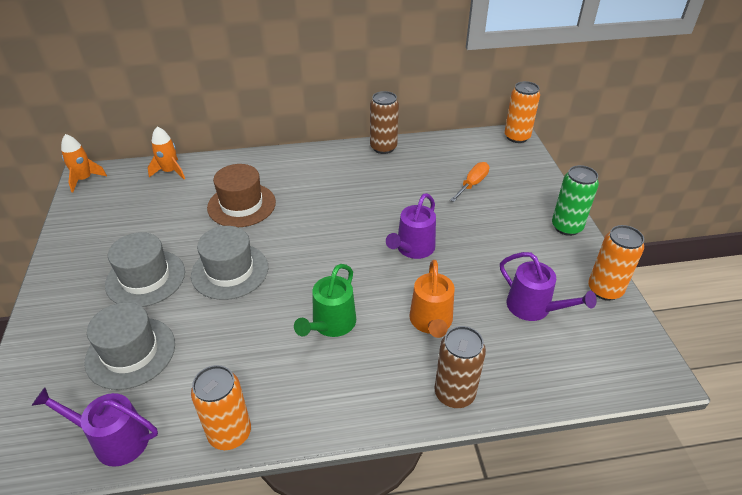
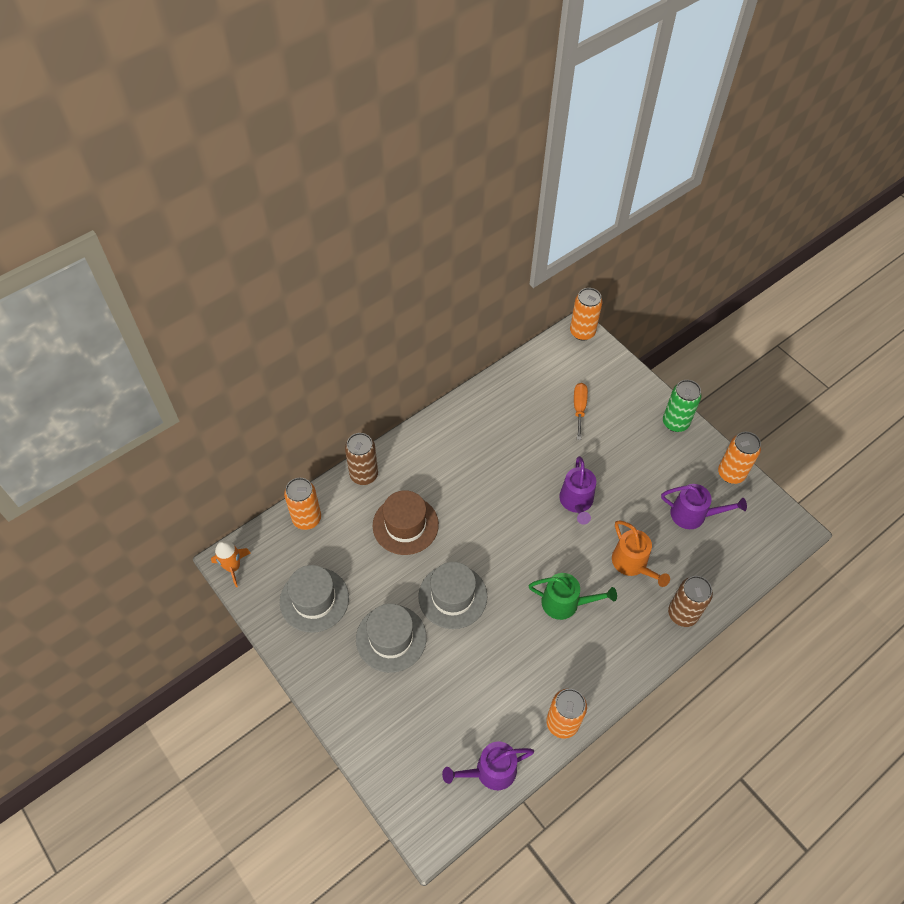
camera: 30 degrees left, 15 degrees up
grey hat [84,302,175,390] -> grey hat moved to [280,565,349,633]
orange rocket [148,127,185,179] -> orange can [284,478,321,530]
green watering can [294,264,356,337] -> green watering can turned 75 degrees counterclockwise [529,573,617,620]
brown can [370,91,399,154] -> brown can moved to [345,433,378,485]

